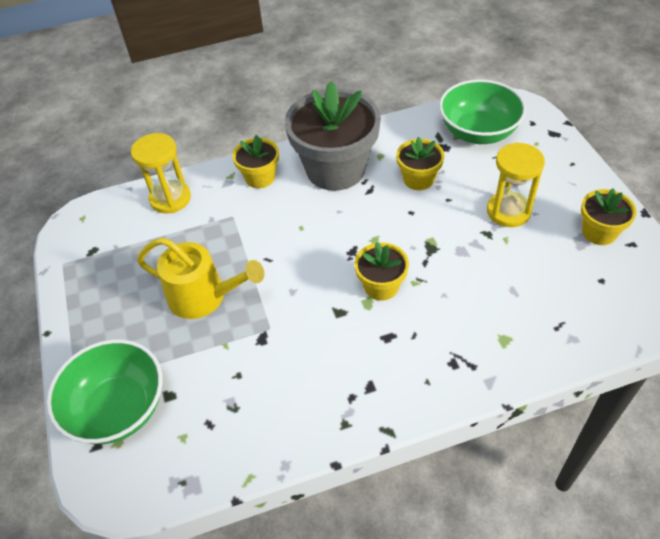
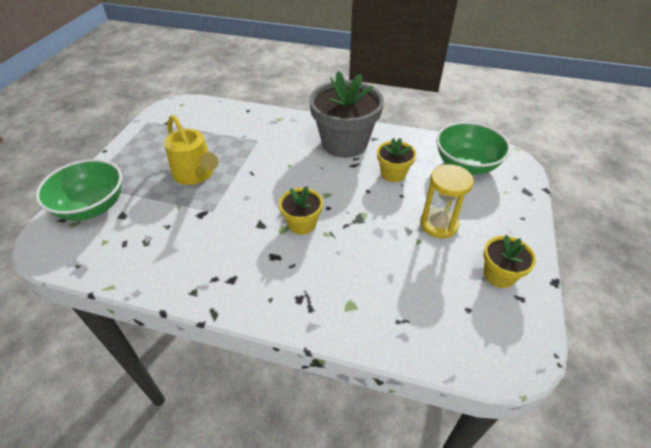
camera: 30 degrees right, 5 degrees down
yellow hourglass [131,133,191,213] -> none
yellow flower pot [232,135,279,188] -> none

